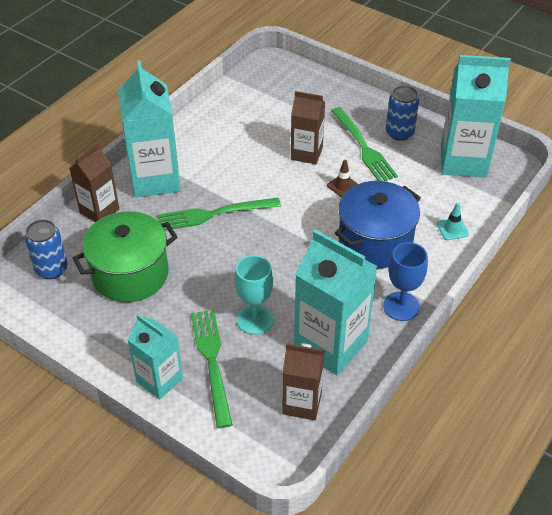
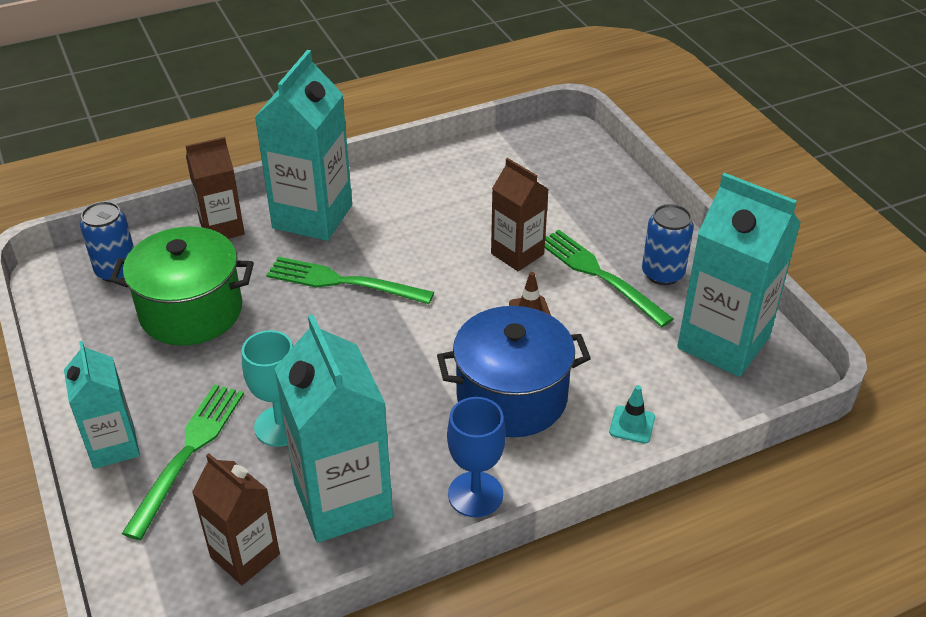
camera: 30 degrees right, 5 degrees down
green fork [331,107,398,181] -> green fork turned 135 degrees clockwise [545,230,674,327]

